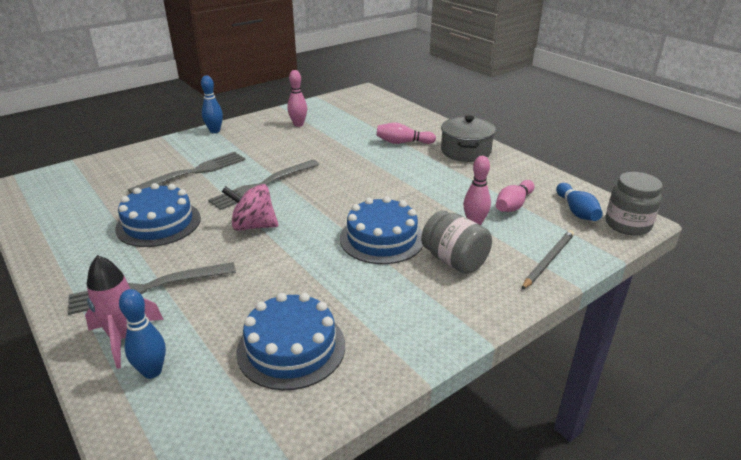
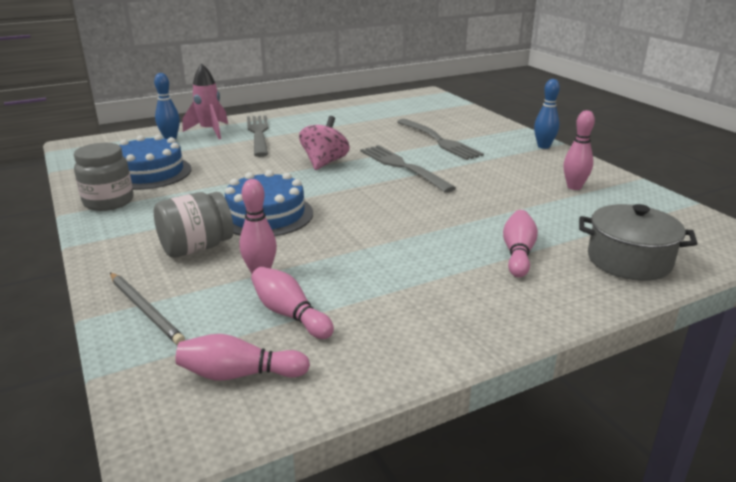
camera: 100 degrees right, 5 degrees down
blue cake [115,183,201,247] -> none
grey pot [441,115,496,162] -> grey pot moved to [579,204,698,281]
blue bowling pin [556,183,603,221] -> pink bowling pin [175,334,310,380]
grey jar [606,172,663,236] -> grey jar moved to [74,143,133,211]

